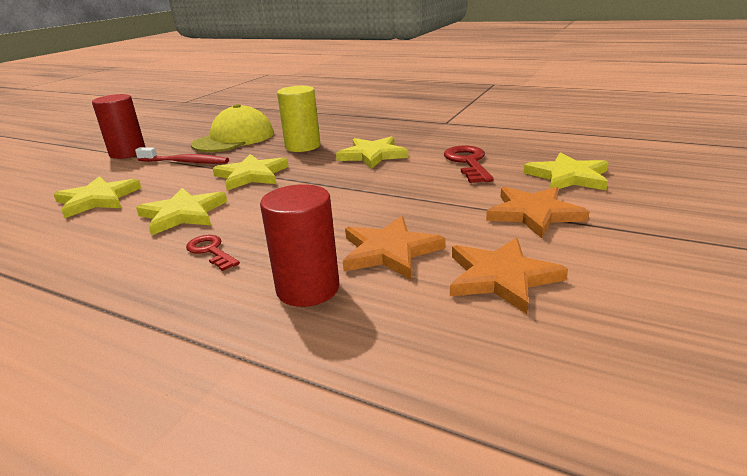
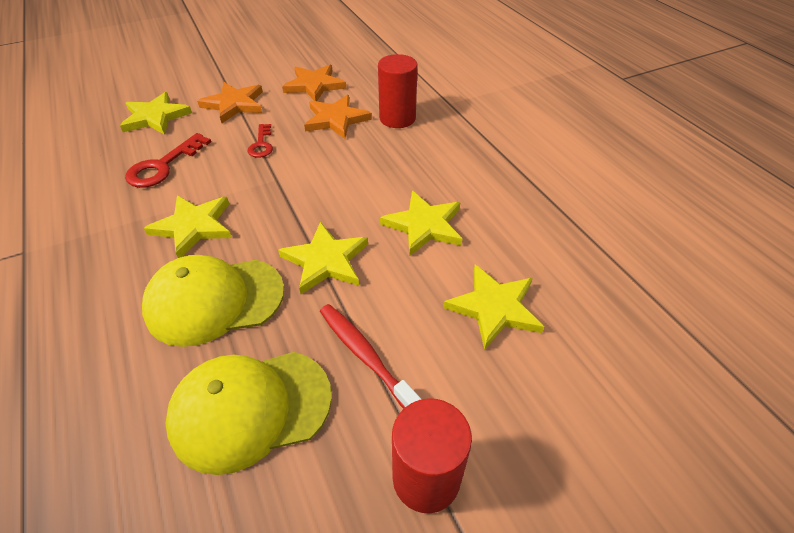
camera: 145 degrees left, 20 degrees up
red key [186,235,240,271] -> red key moved to [248,124,273,158]
yellow cylinder [277,86,321,152] -> yellow cap [142,255,284,347]

